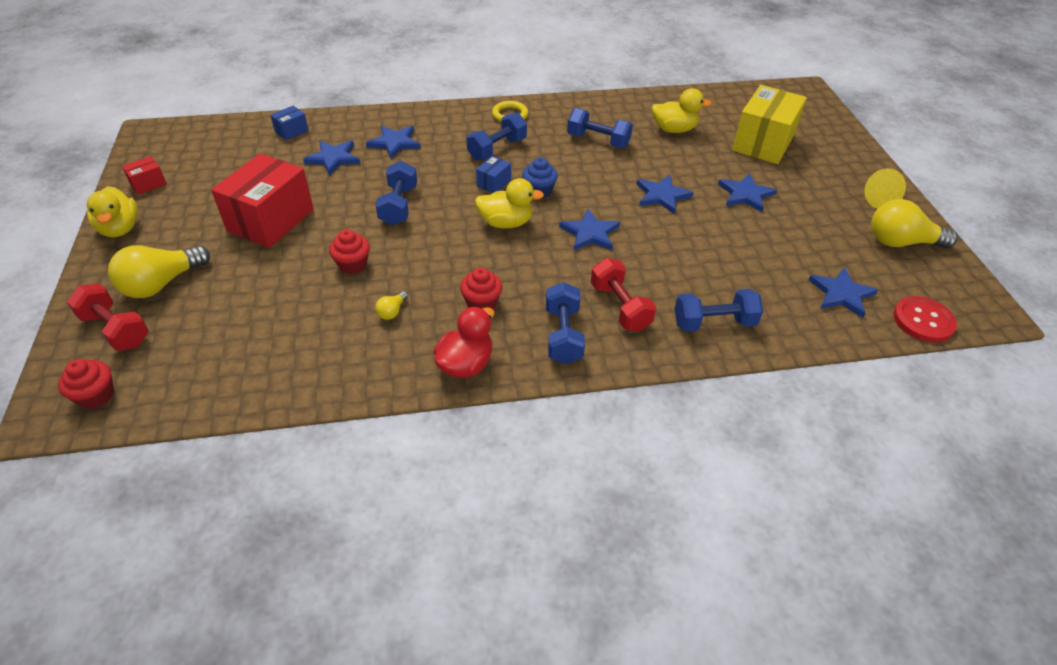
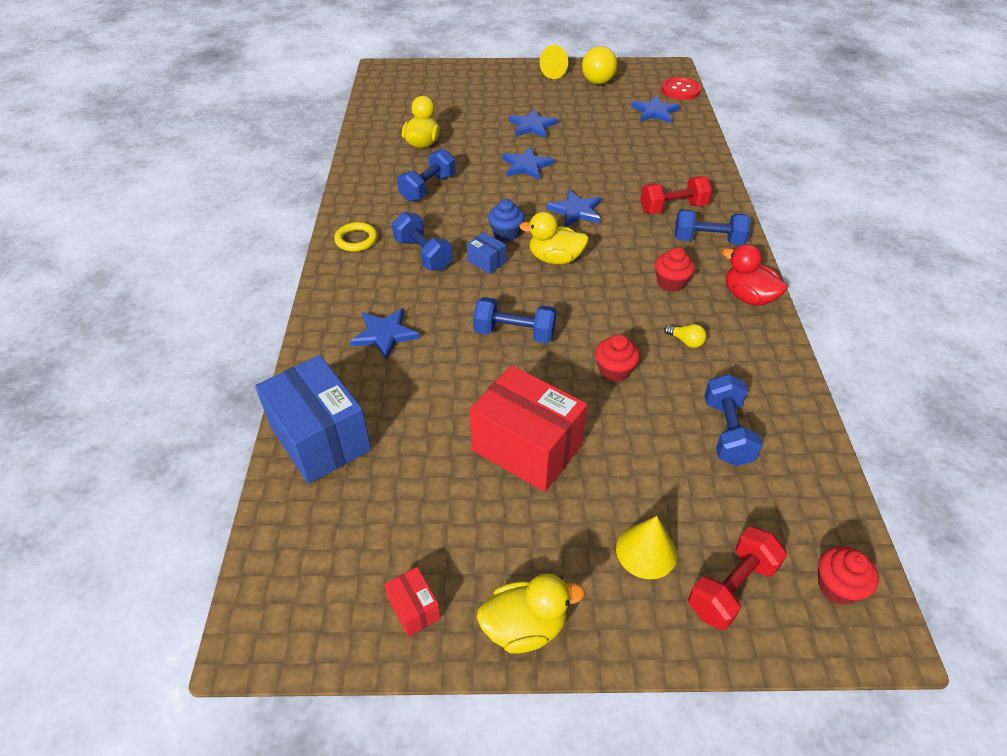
camera: 80 degrees left, 0 degrees up
yellow light bulb [108,245,210,298] -> yellow cone [616,516,677,579]
blue box [270,106,309,140] -> blue box [255,355,371,484], size x2.26
blue star [303,140,360,176] -> none
yellow duck [475,178,544,229] -> yellow duck turned 90 degrees counterclockwise [519,212,589,264]
blue dumbbell [674,289,763,332] -> blue dumbbell moved to [704,374,763,466]
yellow box [732,85,807,164] -> none

